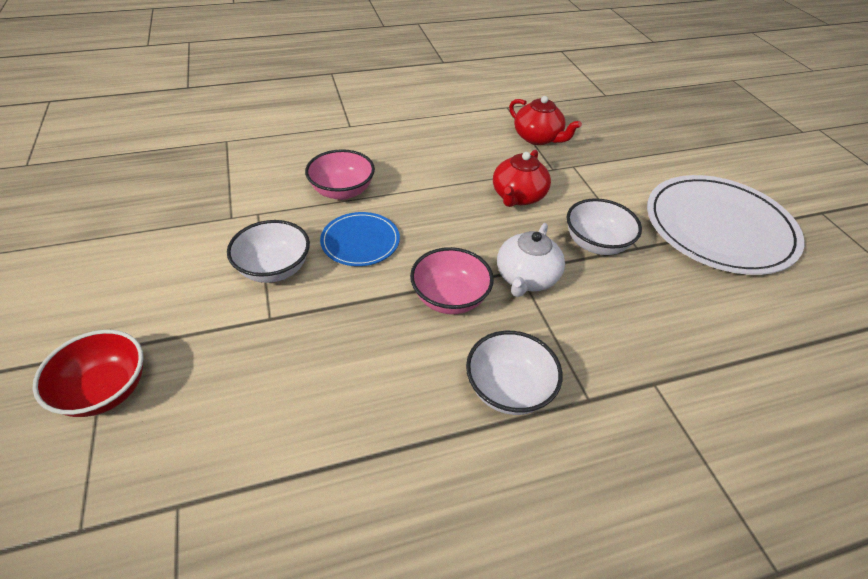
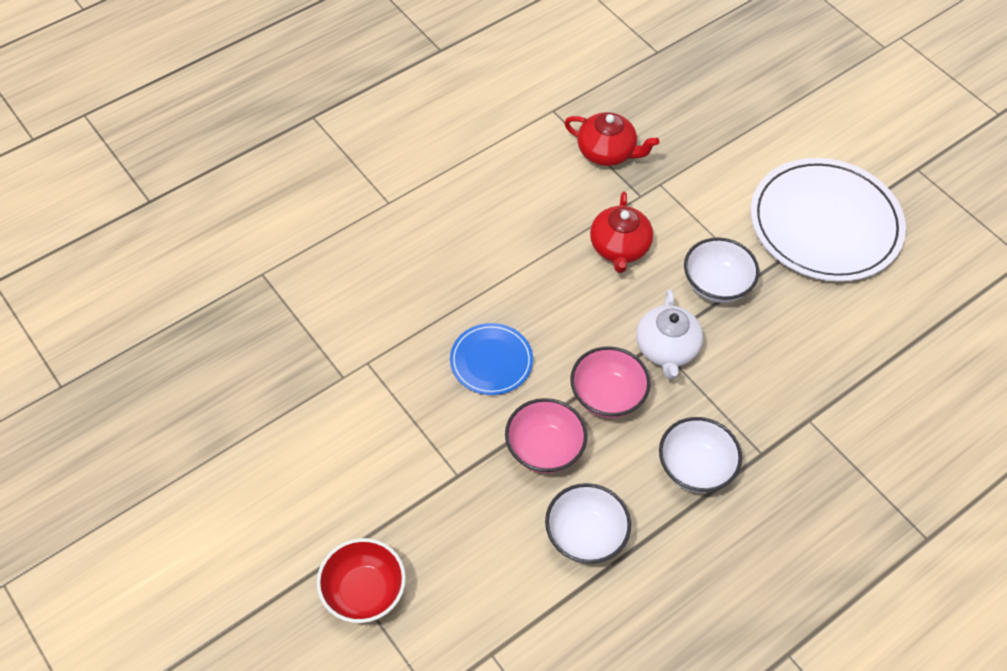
camera: 20 degrees left, 10 degrees up
white bowl [227,220,310,283] -> white bowl moved to [545,483,631,564]
pink bowl [305,149,375,200] -> pink bowl moved to [505,398,587,473]

